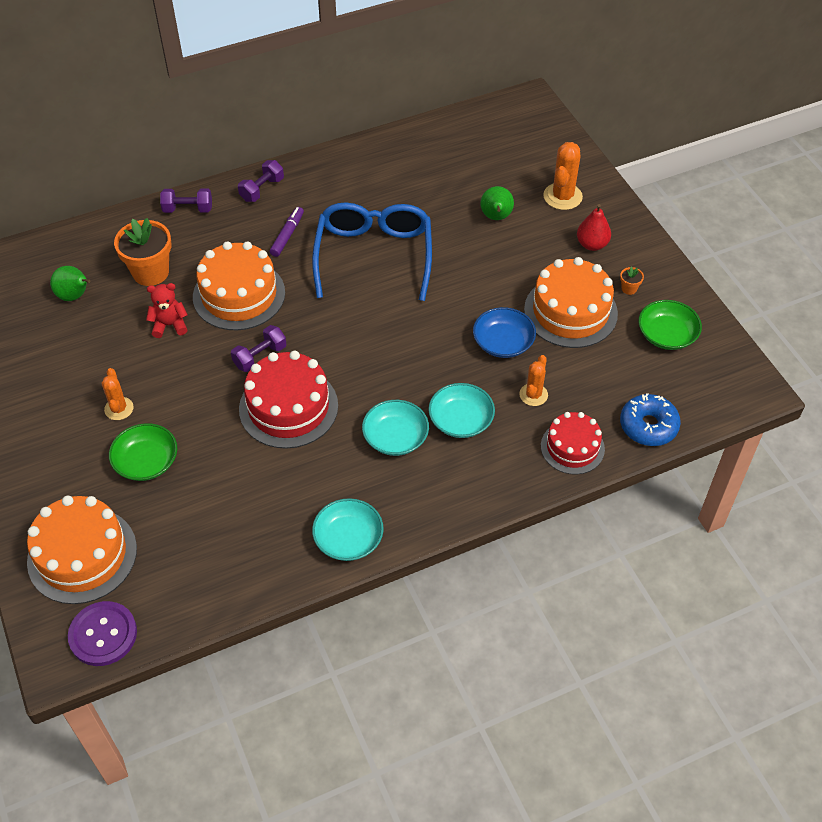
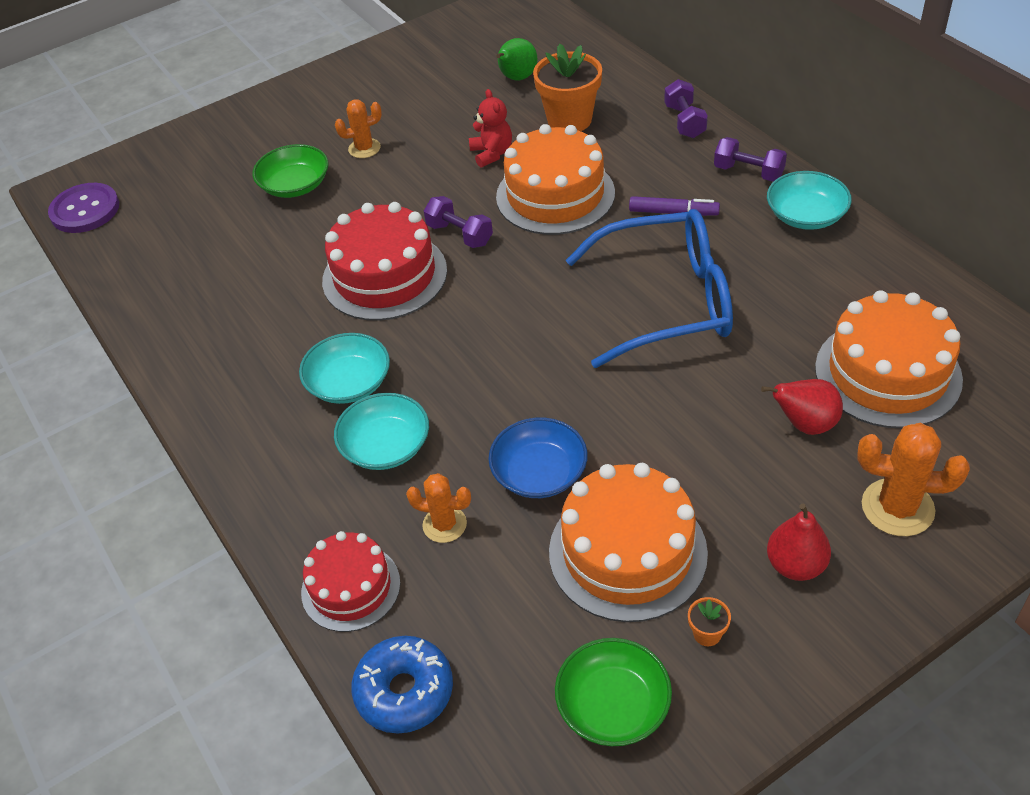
camera: 85 degrees right, 5 degrees down
orange cake [27,495,137,604] -> orange cake moved to [815,290,963,428]
turquoise bowl [312,498,384,561] -> turquoise bowl moved to [767,171,852,230]
green pear [480,186,514,220] -> red pear [761,379,843,435]

